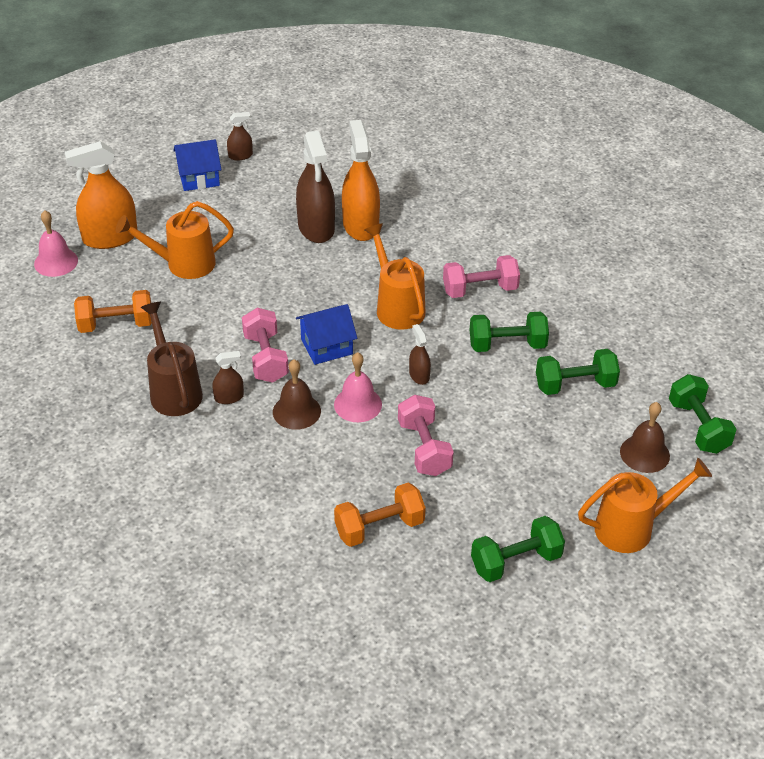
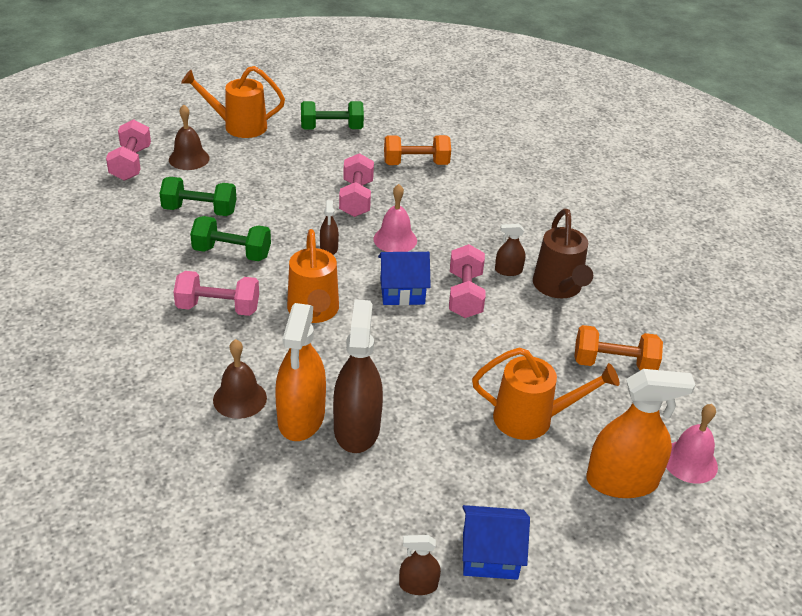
camera: 165 degrees left, 5 degrees down
brown bell [273,359,321,430] -> brown bell moved to [213,339,267,419]
green dumbbell [669,374,737,454] -> pink dumbbell [106,119,151,181]

